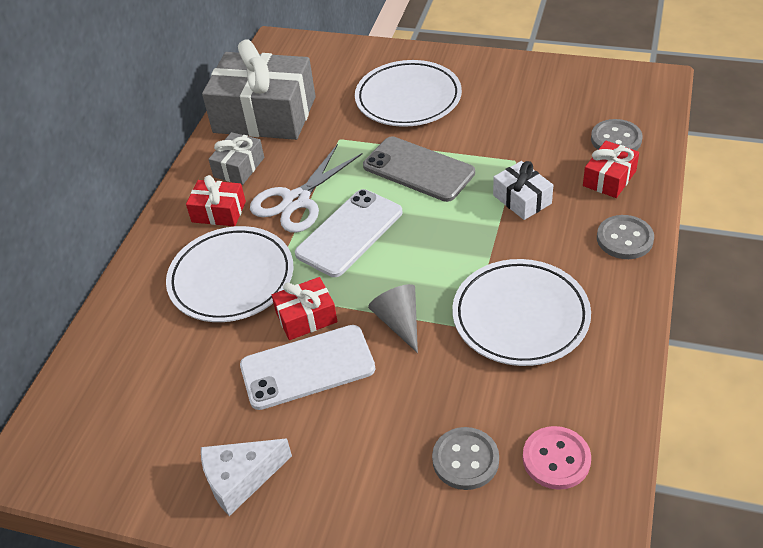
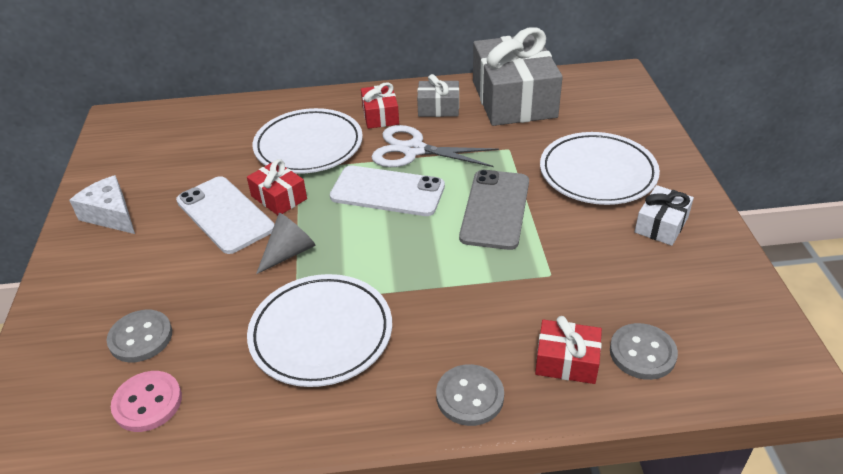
camera: 65 degrees right, 5 degrees down
white gift [493,161,553,220] -> white gift moved to [635,185,694,246]

